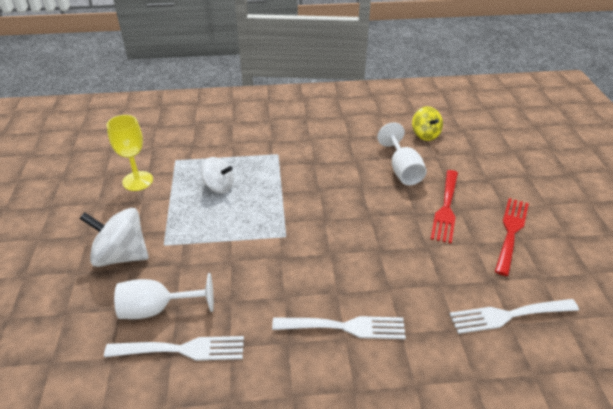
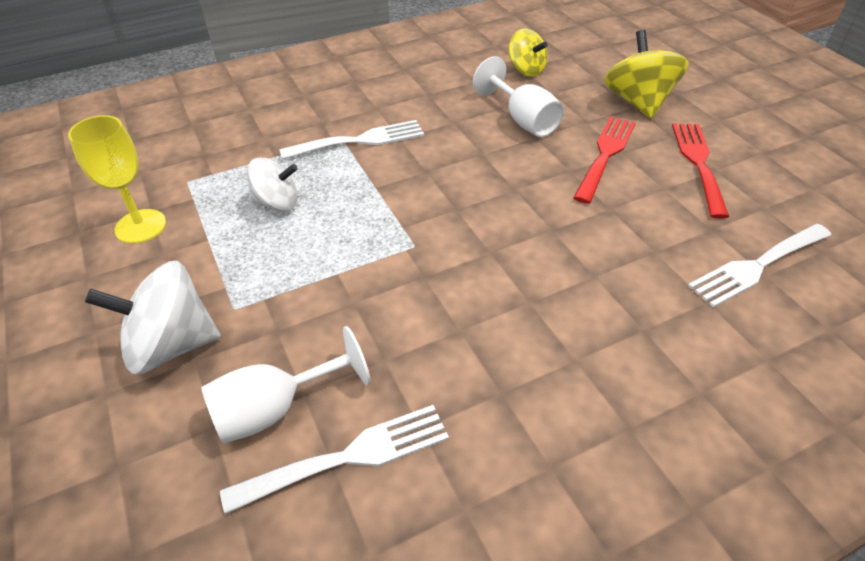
camera: 20 degrees left, 5 degrees up
white fork [272,316,406,339] -> white fork moved to [279,120,424,160]
red fork [431,170,458,244] -> red fork turned 150 degrees counterclockwise [573,117,636,204]
none -> yellow spinning top [605,30,689,119]

